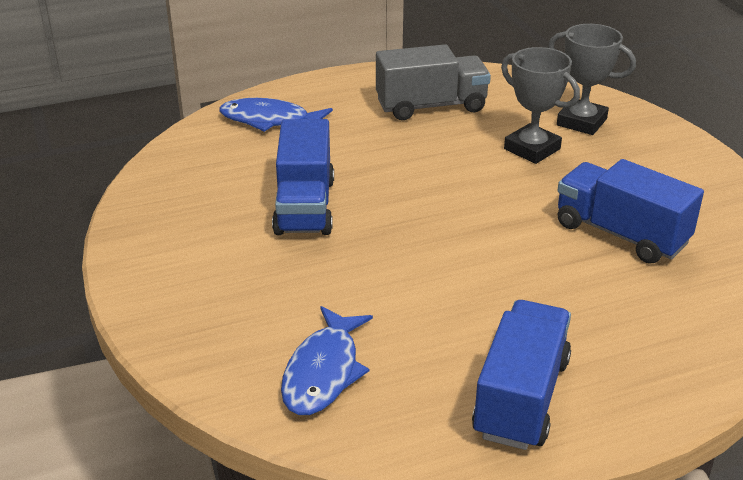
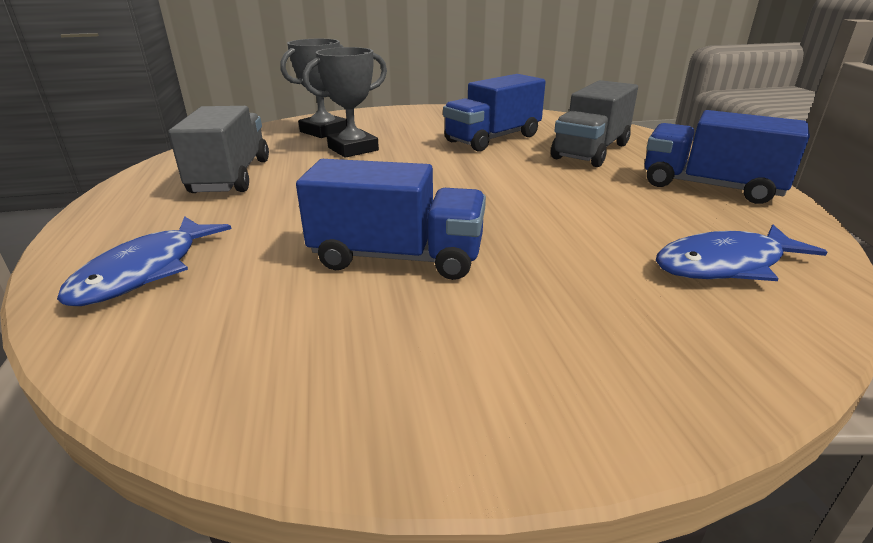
camera: 80 degrees left, 5 degrees down
blue fish [281,306,373,415] -> blue fish turned 135 degrees clockwise [656,225,827,281]
none -> grey truck [551,80,638,167]

